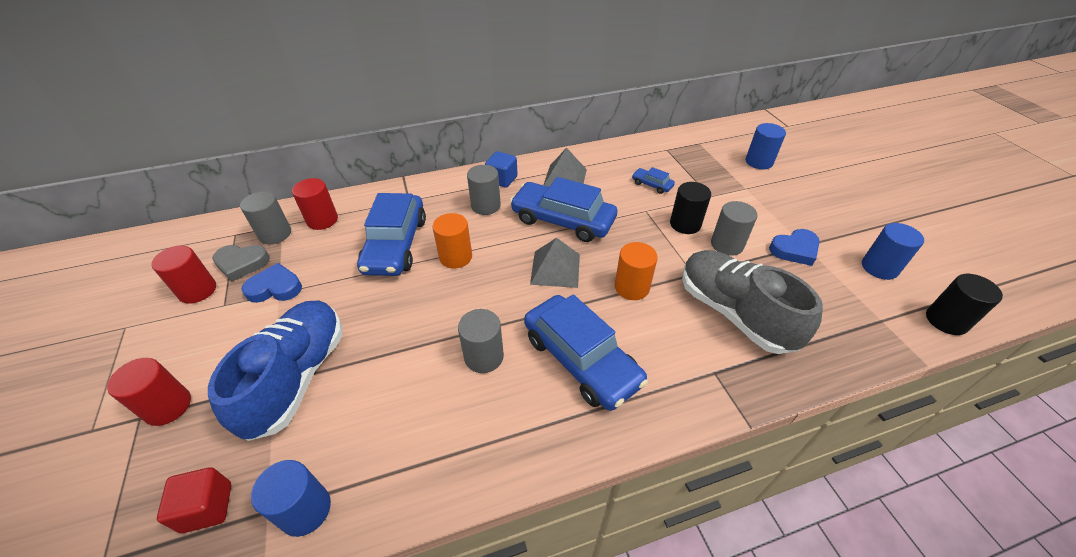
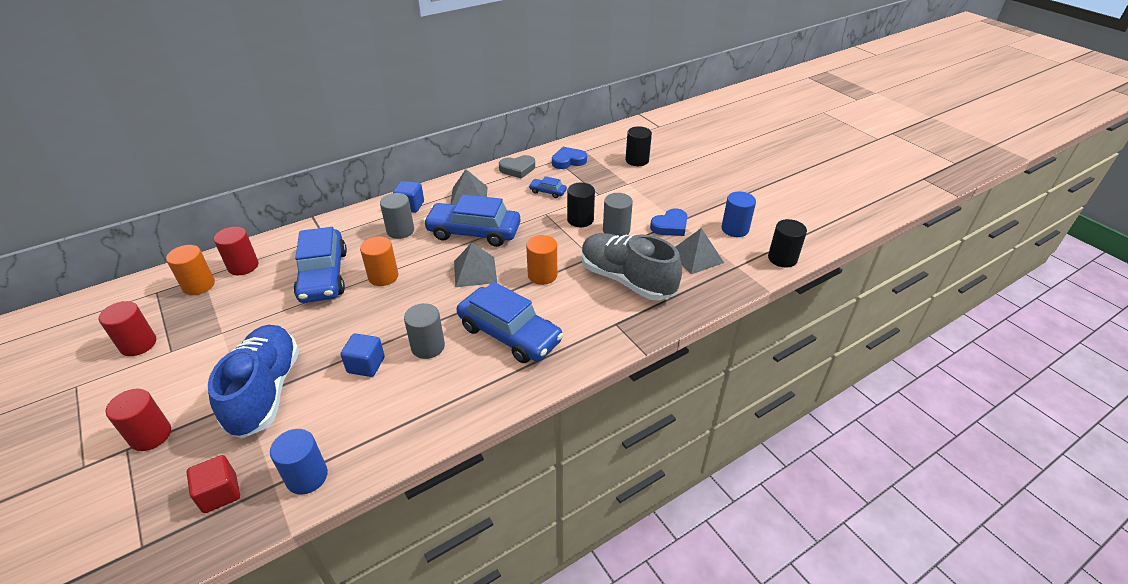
camera: 15 degrees left, 5 degrees down
grey heart [212,245,270,282] -> grey heart moved to [499,155,535,179]
grey cylinder [240,191,291,244] -> orange cylinder [166,245,215,295]
blue heart [241,263,302,303] -> blue heart moved to [552,147,587,169]
blue cylinder [746,123,786,169] -> black cylinder [625,126,652,166]
none -> blue cube [341,333,385,377]
none -> grey pyramid [676,228,724,274]

